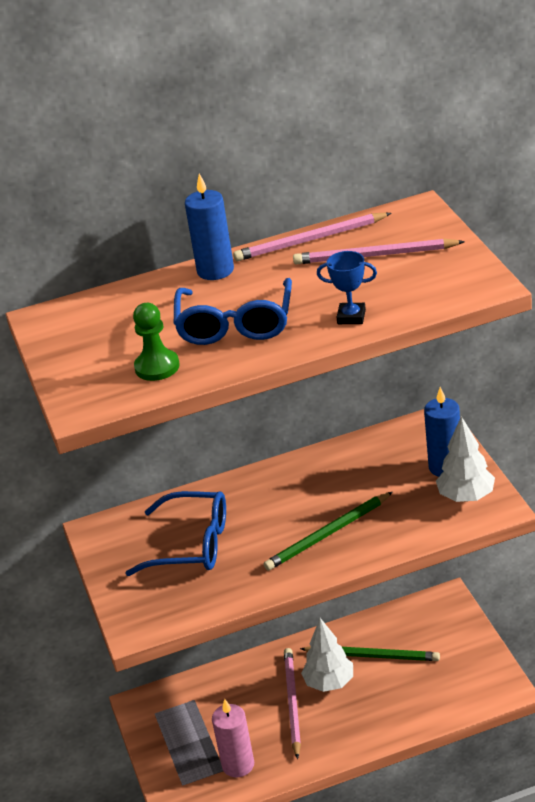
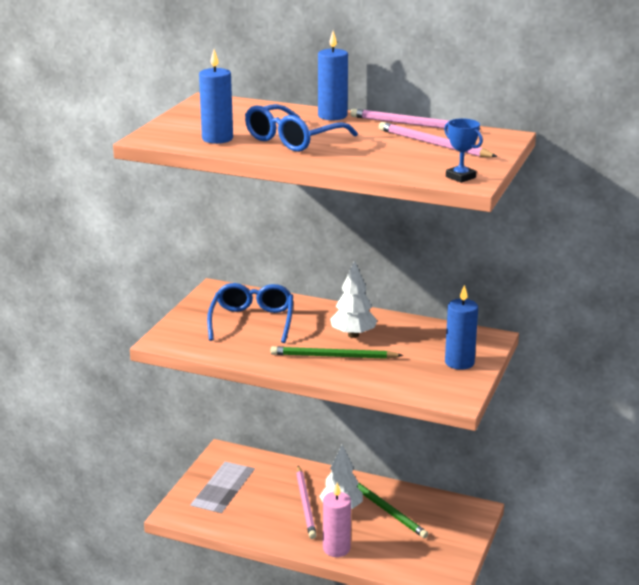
camera: 35 degrees right, 10 degrees down
blue glasses [126,491,226,576] -> blue glasses turned 135 degrees counterclockwise [207,283,293,343]
green pawn [133,303,180,381] -> blue candle [199,49,233,144]
pink candle [212,699,254,777] -> pink candle moved to [323,483,351,557]
pink pencil [284,648,301,759] -> pink pencil turned 135 degrees clockwise [296,466,317,539]
blue trophy [317,251,377,324] -> blue trophy moved to [444,118,483,183]
white tree [436,416,495,502] -> white tree moved to [330,260,378,338]

